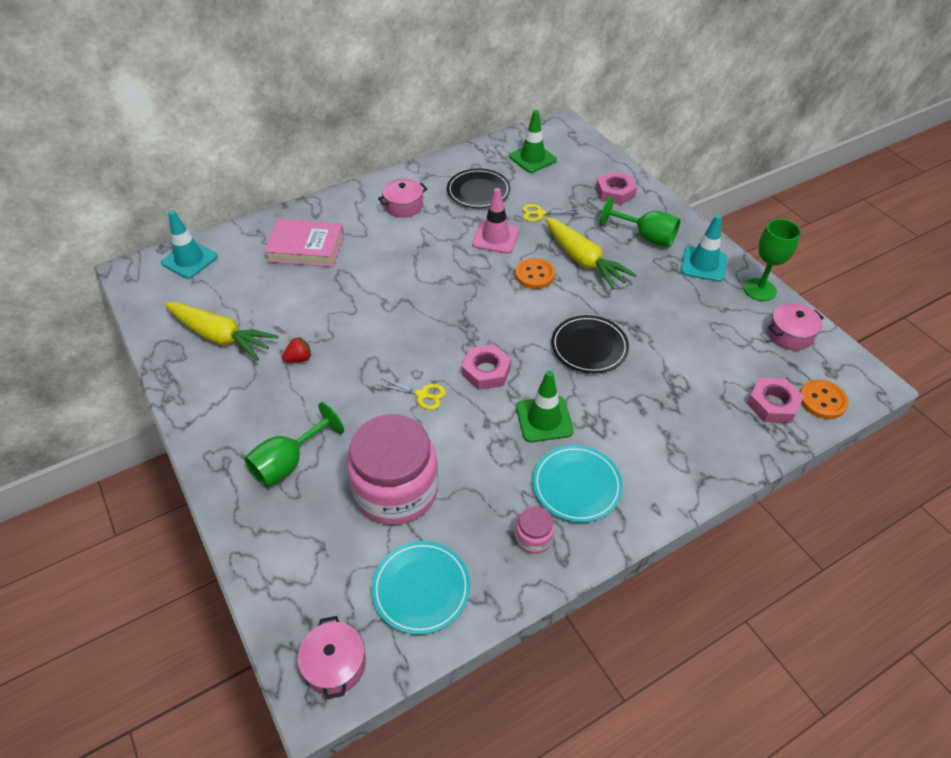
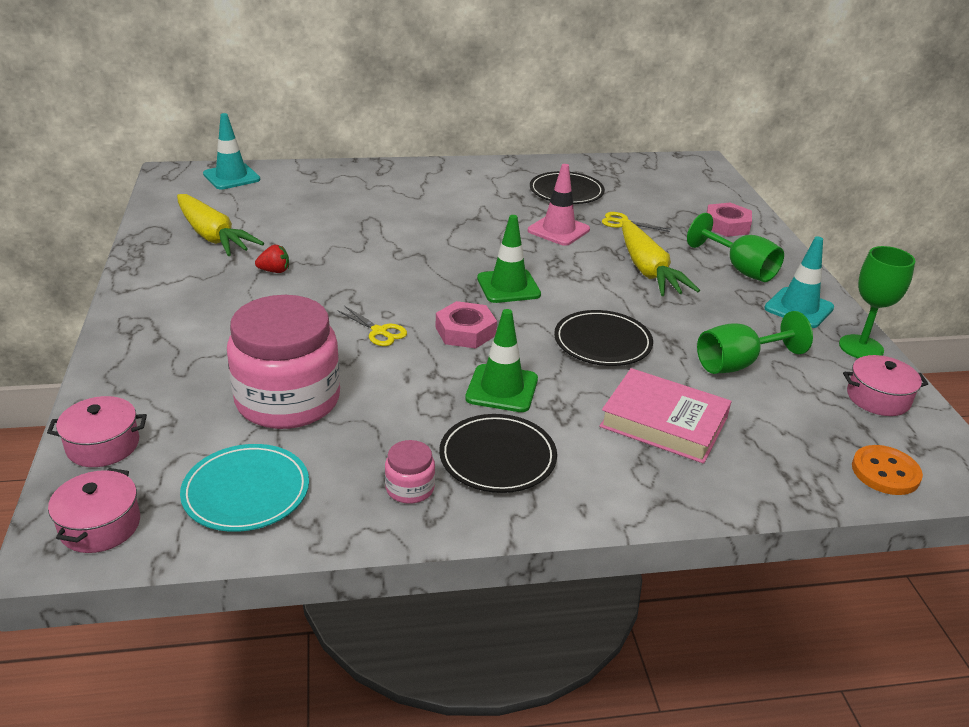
camera: 20 degrees right, 15 degrees down
green goblet [244,402,344,488] -> green goblet moved to [697,311,813,374]
pink book [264,219,344,267] -> pink book moved to [599,368,732,464]
pink pot [378,179,427,218] -> pink pot moved to [47,396,147,467]
green traffic cone [509,110,557,173] -> green traffic cone moved to [477,215,541,303]
orange button [515,258,555,289] -> none
turquoise plate [533,445,623,523] -> black plate [439,414,557,493]
pink nut [747,377,804,423] -> none

